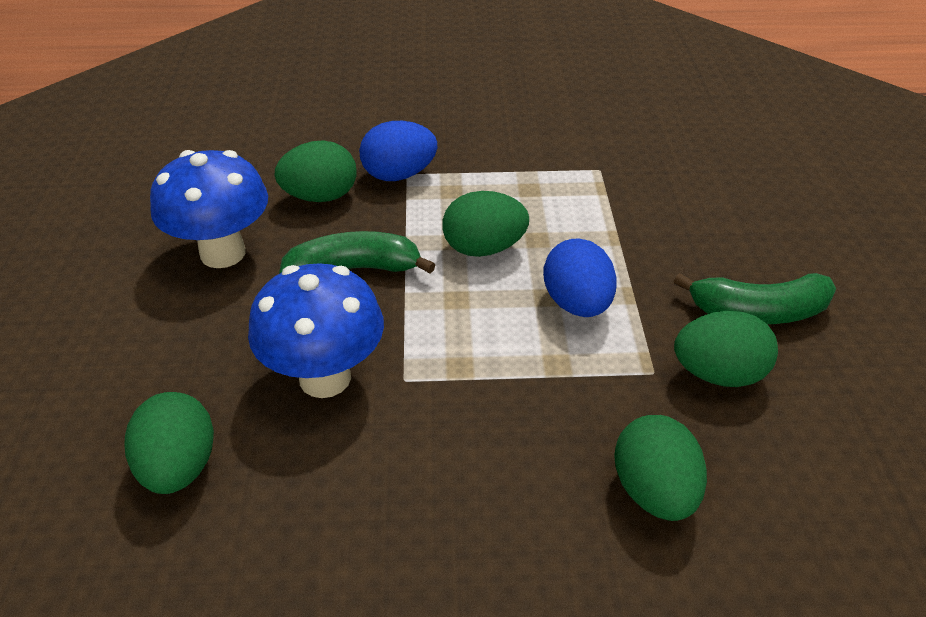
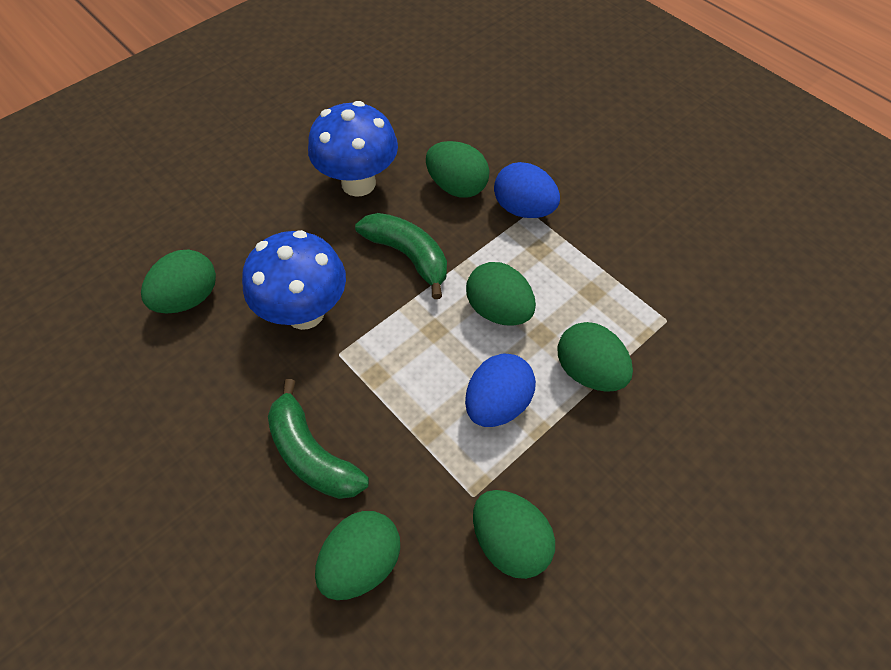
camera: 50 degrees right, 15 degrees up
green banana [674,273,836,324] -> green banana moved to [268,379,369,499]
none -> green egg [558,322,633,392]

